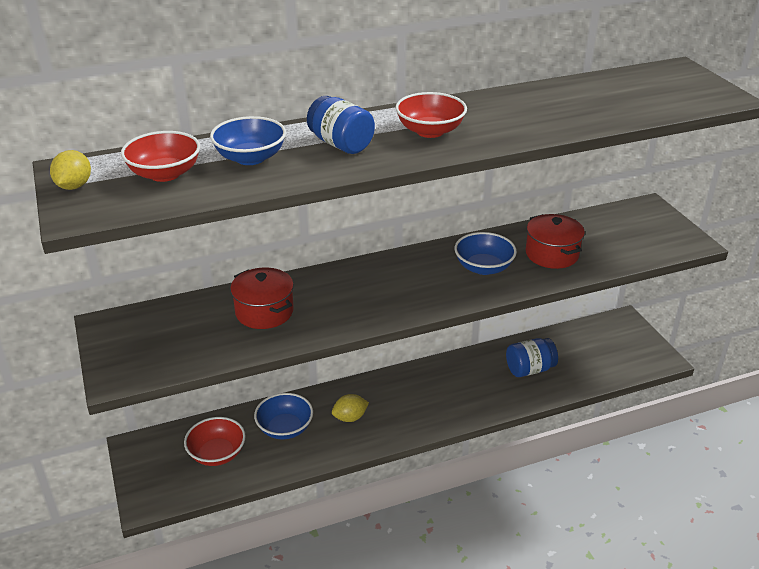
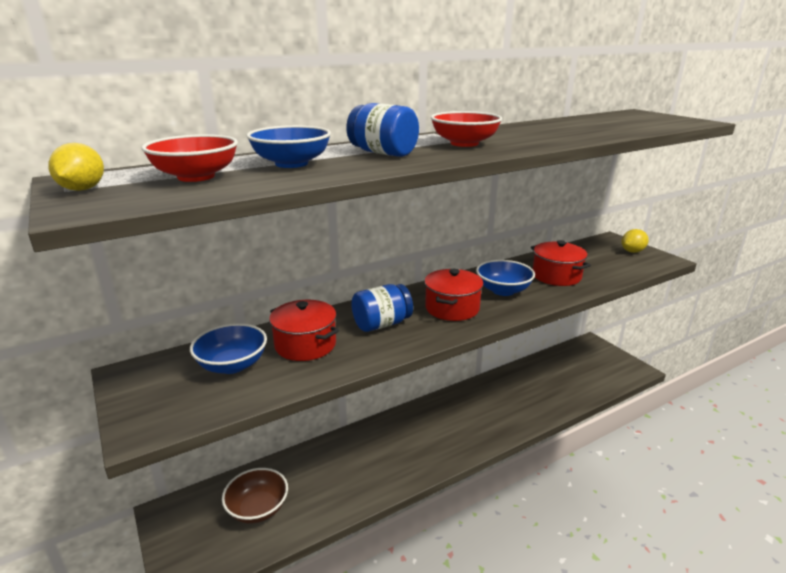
camera: 10 degrees left, 10 degrees down
red bowl [184,417,246,466] -> brown bowl [222,468,288,523]
blue bowl [254,393,313,440] -> blue bowl moved to [190,323,267,374]
yellow lemon [332,394,369,422] -> yellow lemon moved to [621,229,649,253]
blue jar [506,338,558,377] -> blue jar moved to [351,284,413,332]
none -> red pot [424,269,483,321]

